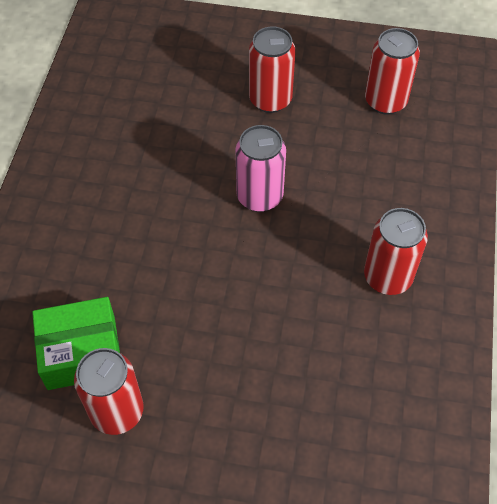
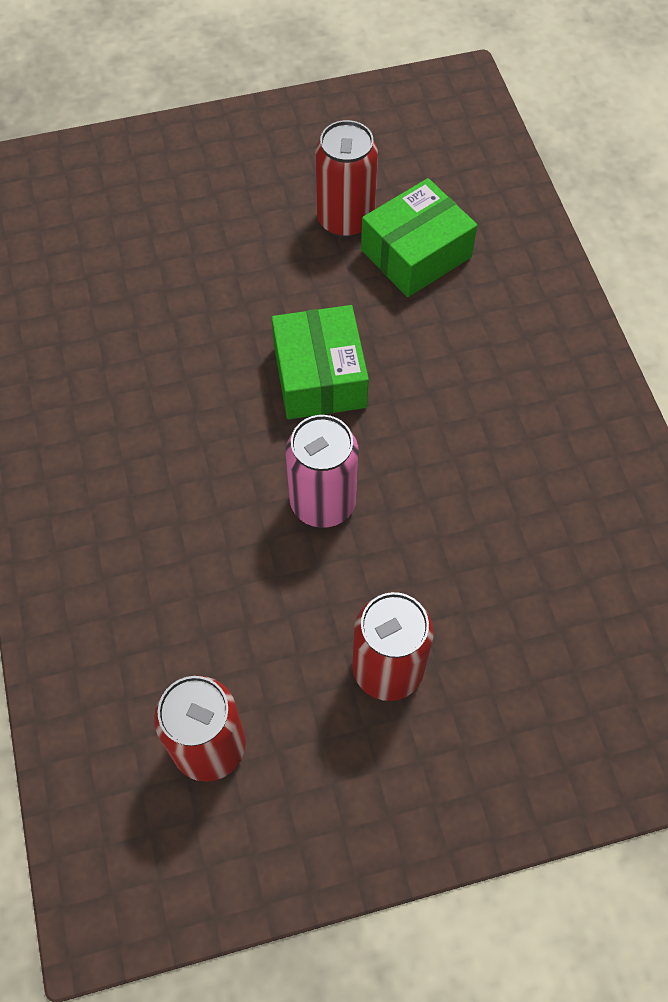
camera: 155 degrees right, 5 degrees up
red can [364,208,428,295] -> none
none -> green box [272,305,369,419]

